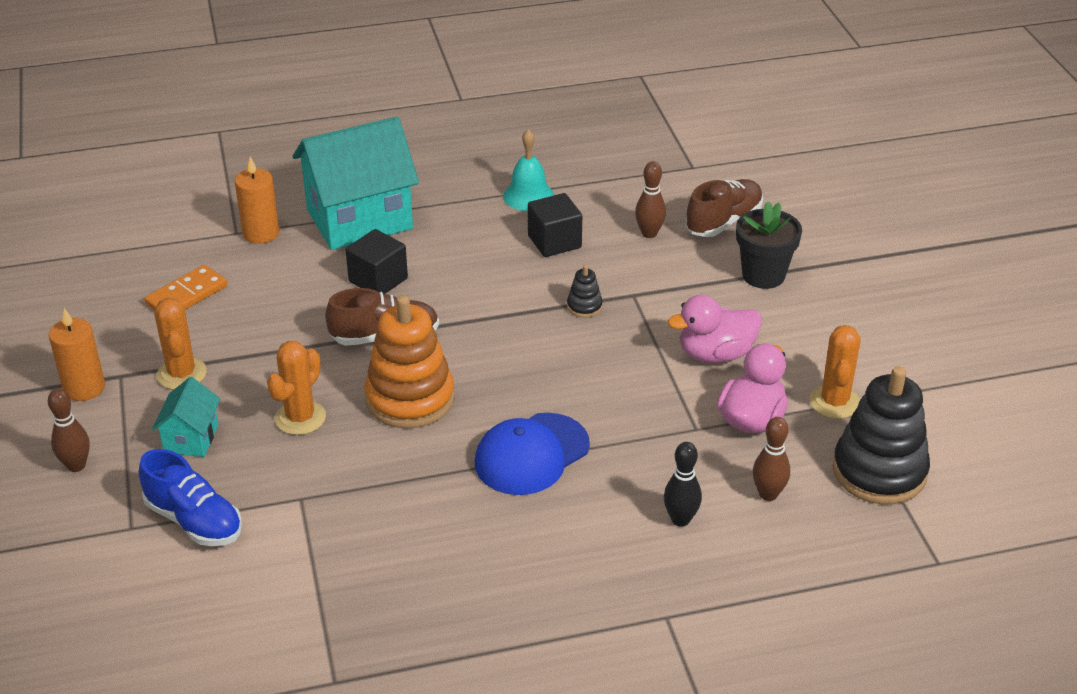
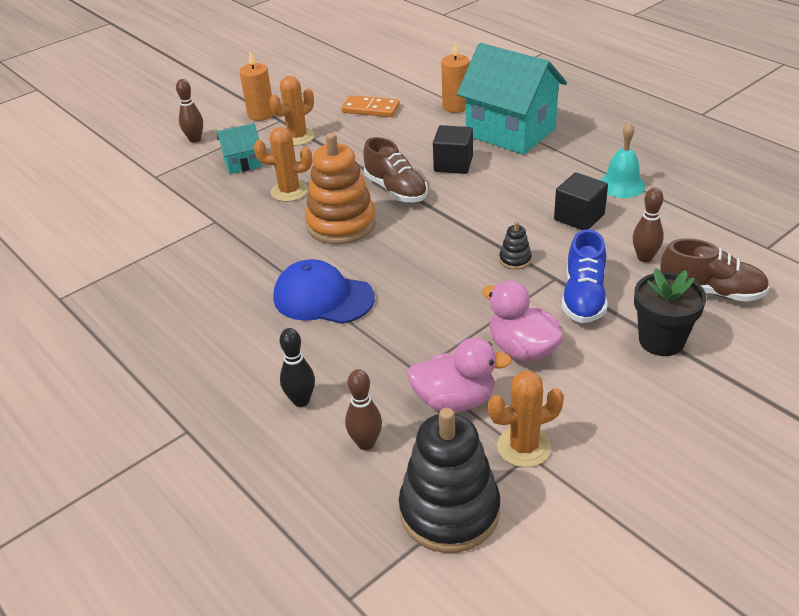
camera: 65 degrees right, 0 degrees up
blue shoe [139,449,242,546] -> blue shoe moved to [562,229,608,323]

